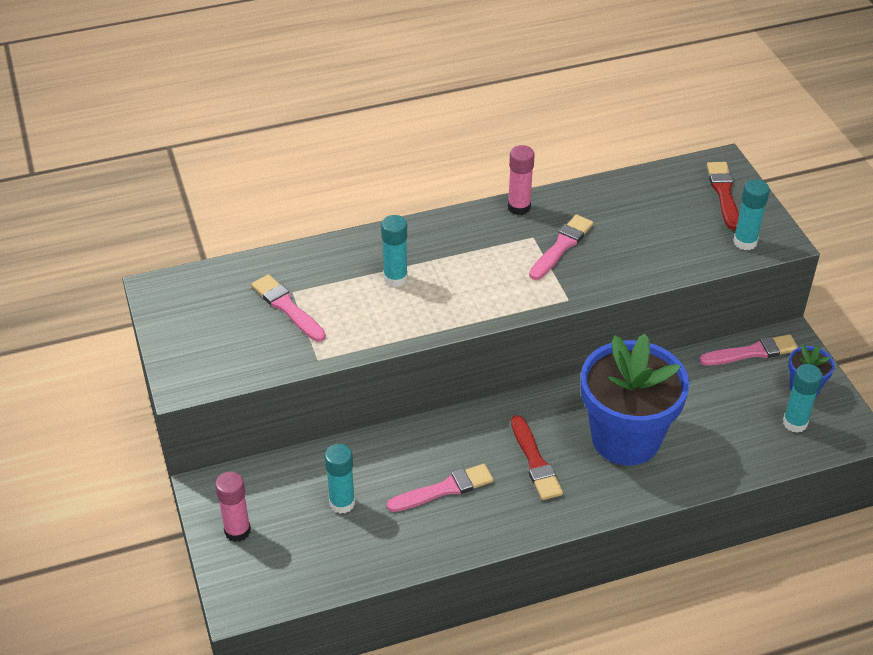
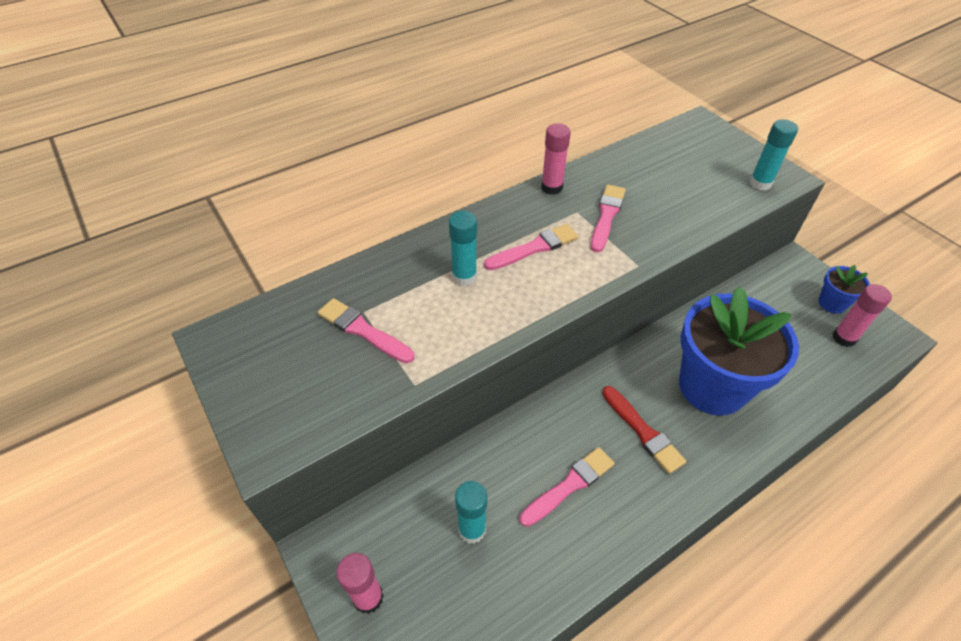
camera: 15 degrees left, 5 degrees up
pink brush [699,334,798,366] -> pink brush moved to [484,224,578,270]
red brush [707,162,739,230] -> none
turquoise glue stick [783,364,823,433] -> pink glue stick [833,284,892,347]

